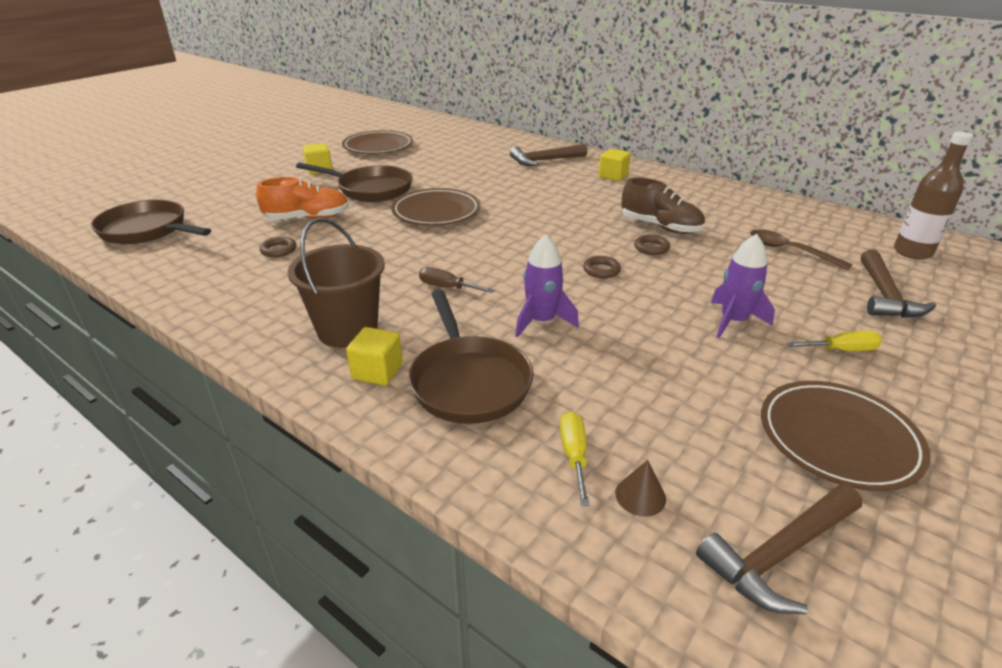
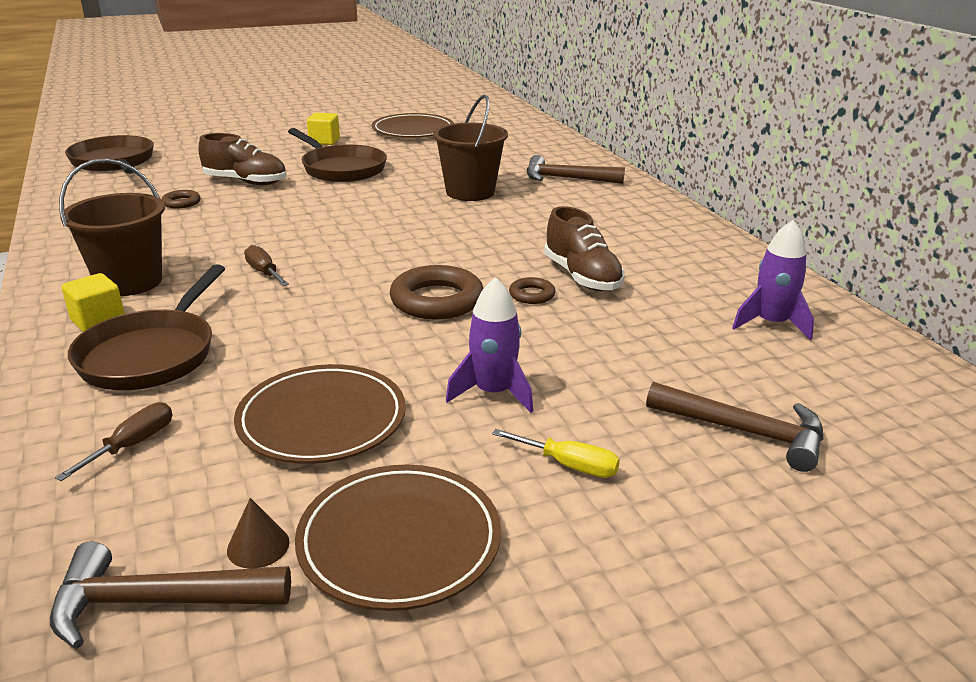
camera: 30 degrees right, 5 degrees down
orange shoe [256,177,349,220] -> brown shoe [198,133,287,185]
brown plate [391,188,480,226] -> brown plate moved to [234,364,406,464]
purple rocket [515,234,579,338] -> purple rocket moved to [732,220,814,340]
yellow screwdriver [560,412,590,506] -> brown screwdriver [55,402,172,481]
brown ring [583,256,621,278] -> brown ring [390,265,484,319], size x1.99
yellow cube [599,149,631,181] -> none
brown cone [615,460,666,517] -> brown cone moved to [227,498,290,569]
brown spoon [750,229,853,270] -> none
brown hammer [861,249,936,318] -> brown hammer turned 105 degrees counterclockwise [646,382,823,472]
brown bottle [894,132,973,260] -> none
none -> brown bucket [433,94,508,201]

